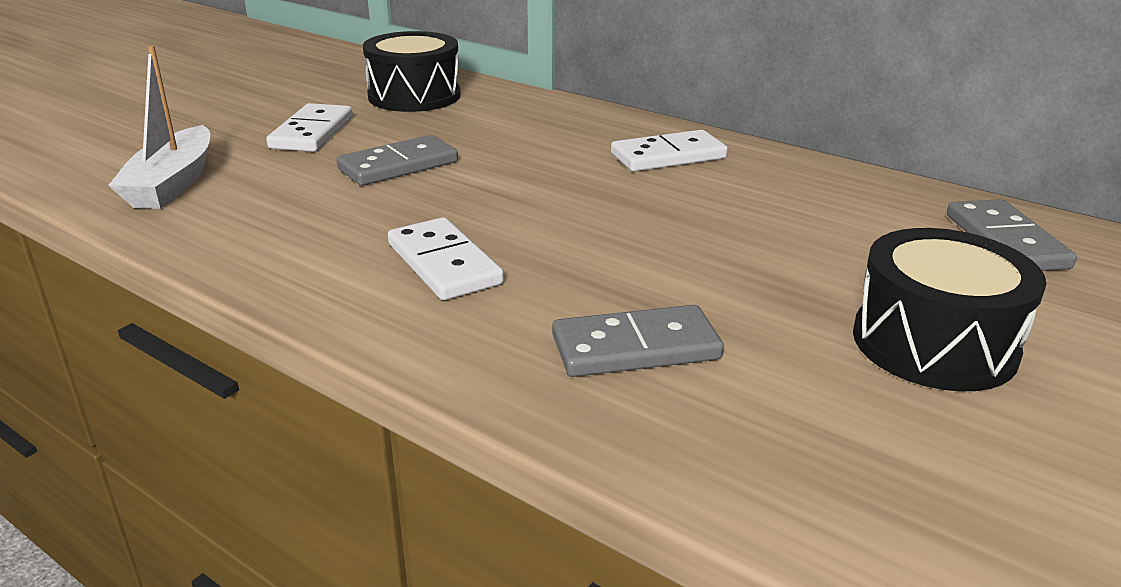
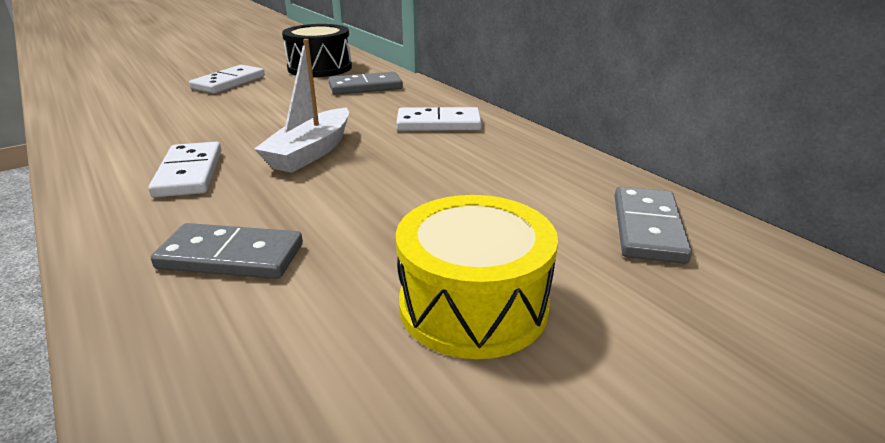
camera: 20 degrees right, 0 degrees up
white boat [108,45,210,209] -> white boat moved to [254,39,349,173]
grey domino [336,135,458,186] -> grey domino moved to [328,72,403,95]
black drum [853,228,1046,391] -> yellow drum [396,195,558,359]

